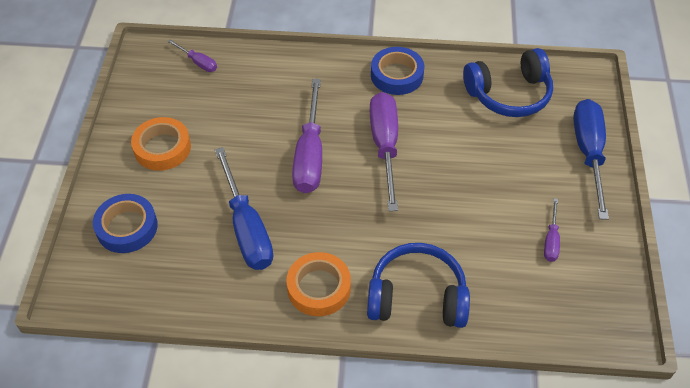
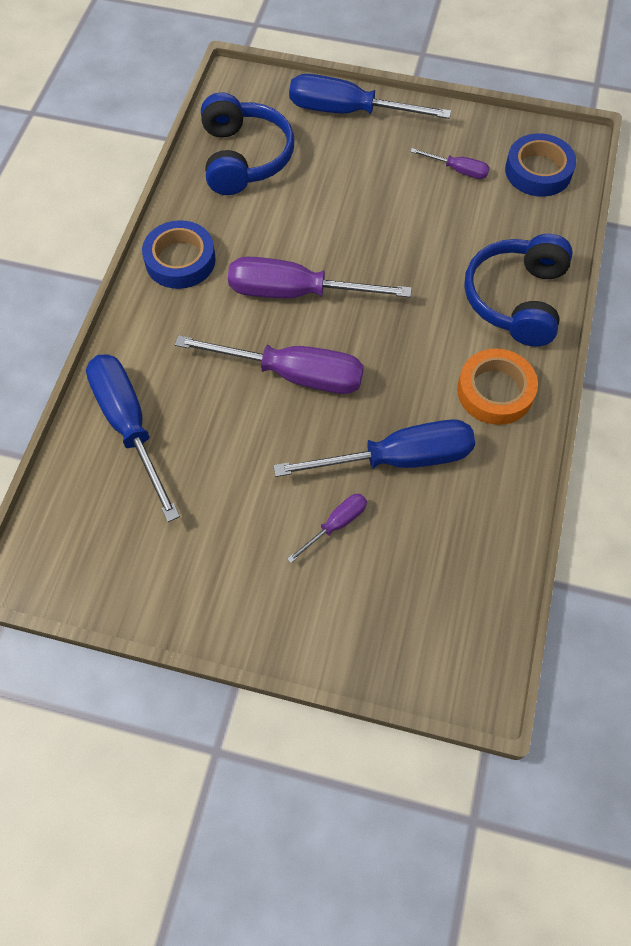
camera: 80 degrees left, 10 degrees up
blue tape [93,194,158,253] -> blue tape moved to [505,133,576,197]
orange tape [131,117,191,171] -> none
purple screwdriver [168,39,217,72] -> purple screwdriver moved to [287,494,367,563]
none -> blue screwdriver [86,354,180,522]

